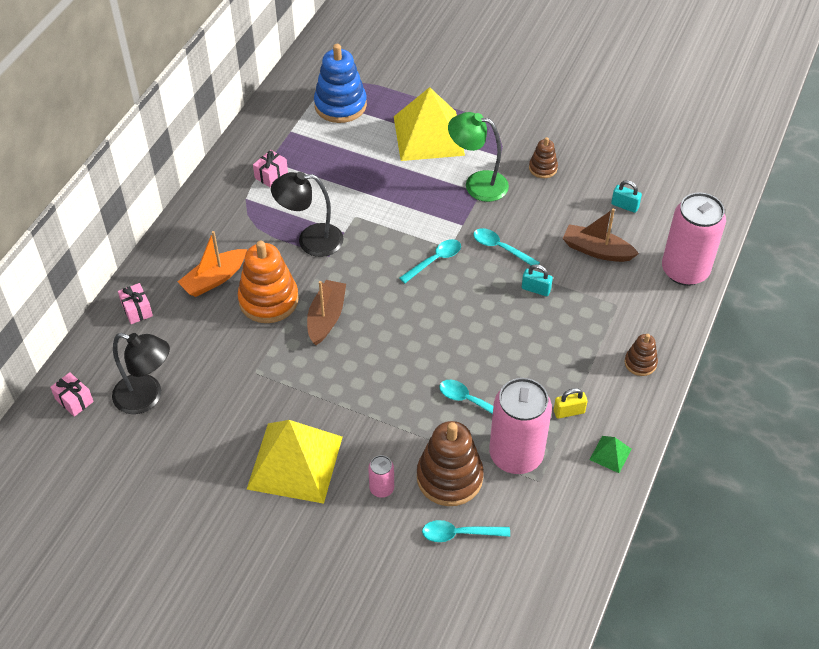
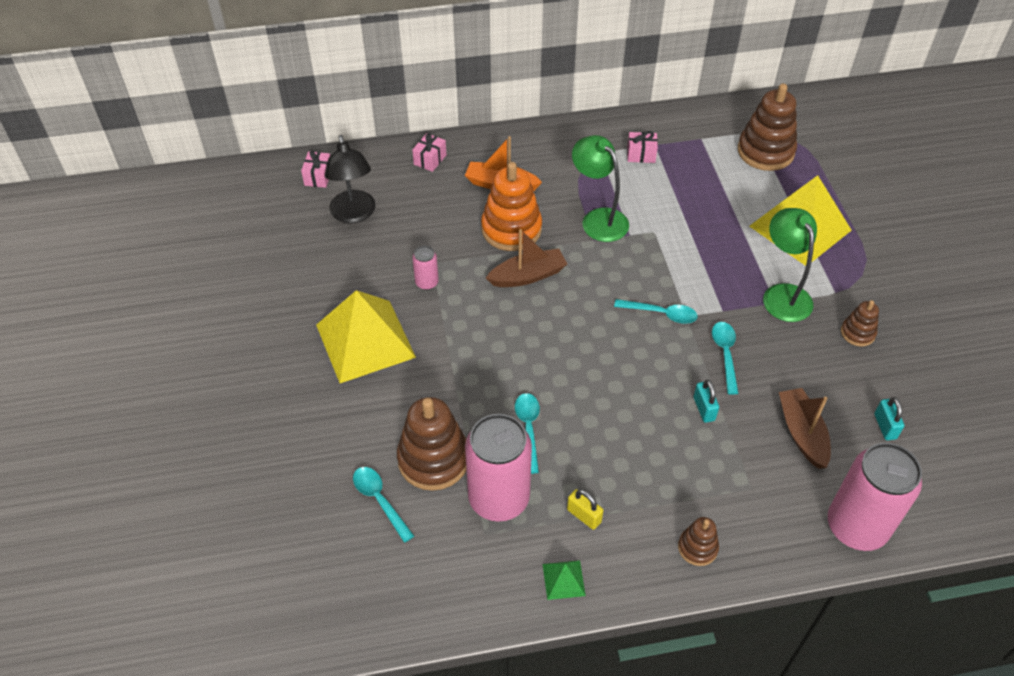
camera: 55 degrees right, 0 degrees up
black lamp [271,172,344,257] -> green lamp [572,135,629,242]
blue stacking toy [314,44,367,123] -> brown stacking toy [738,84,797,171]
pink can [368,455,394,498] -> pink can moved to [412,246,439,290]

